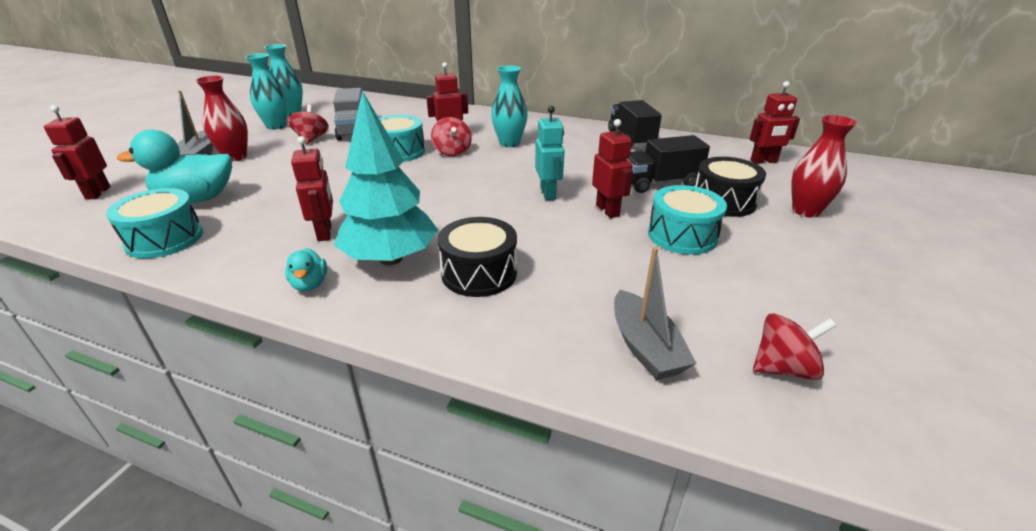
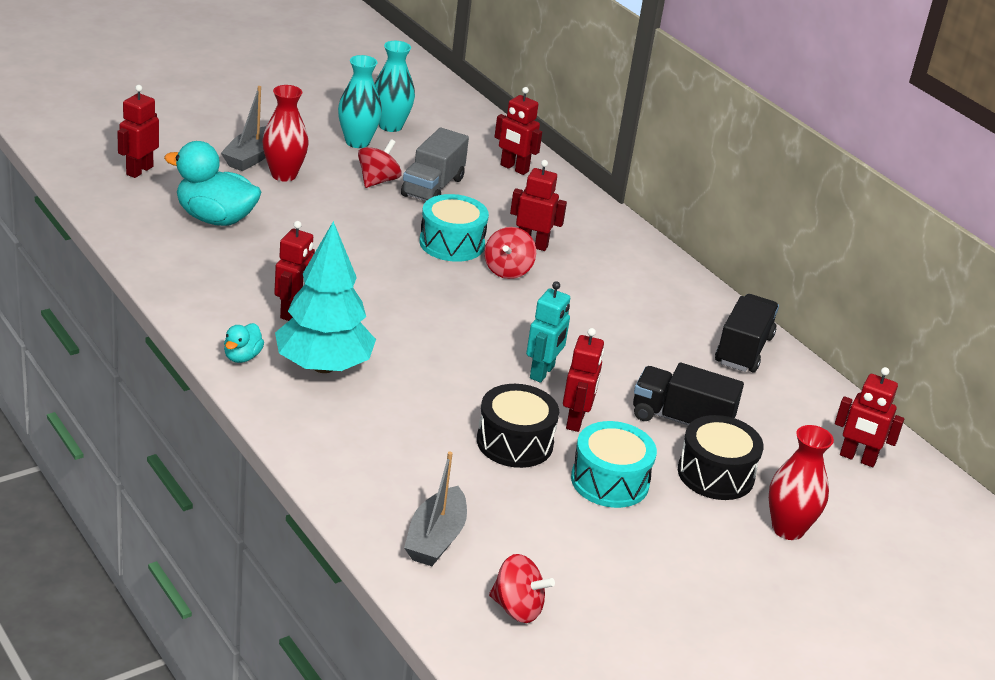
camera: 30 degrees right, 0 degrees up
turquoise drum [106,188,203,258] -> none
black drum [438,217,517,297] -> black drum moved to [477,384,559,468]
turquoise vase [491,65,528,147] -> none
none -> red robot [494,87,542,175]

